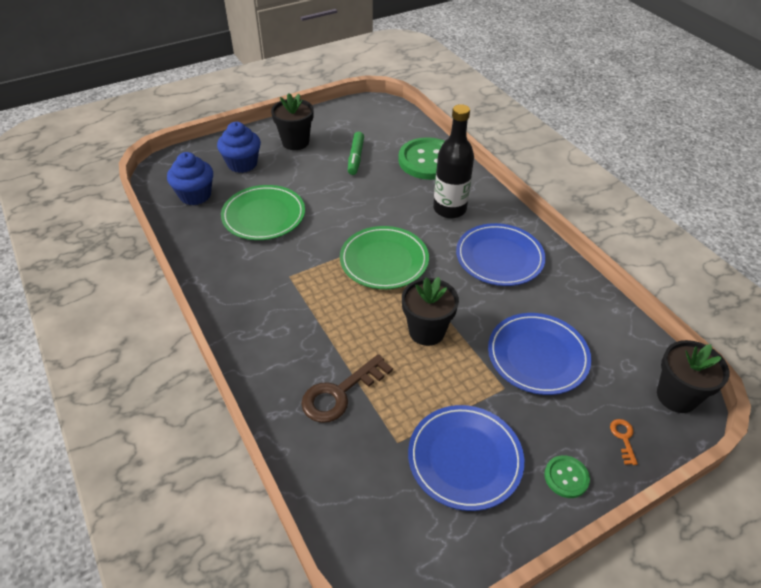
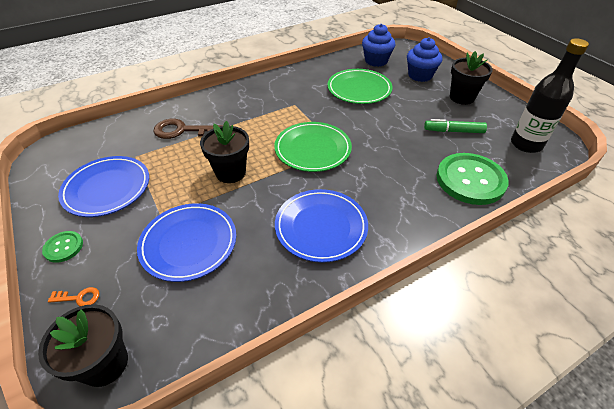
camera: 90 degrees right, 0 degrees up
brown key [301,354,393,423] -> brown key turned 45 degrees counterclockwise [153,119,223,139]
black bottle [433,104,474,219] -> black bottle moved to [511,38,589,153]

